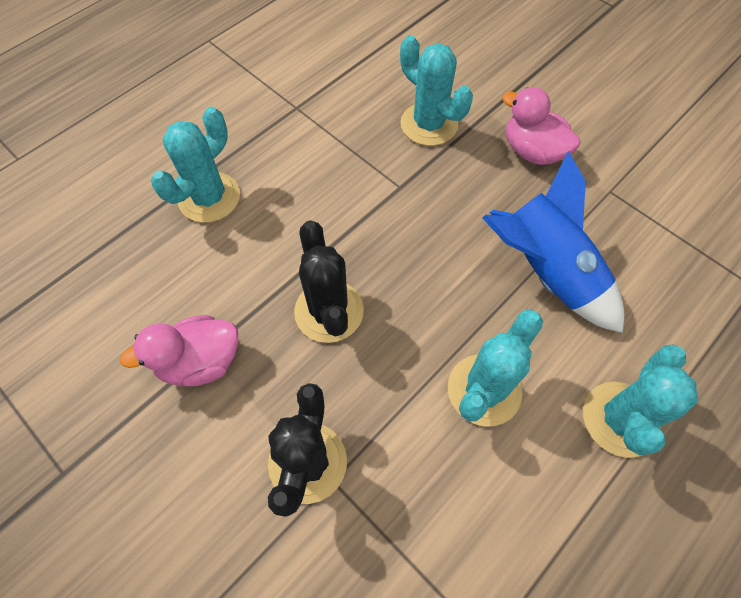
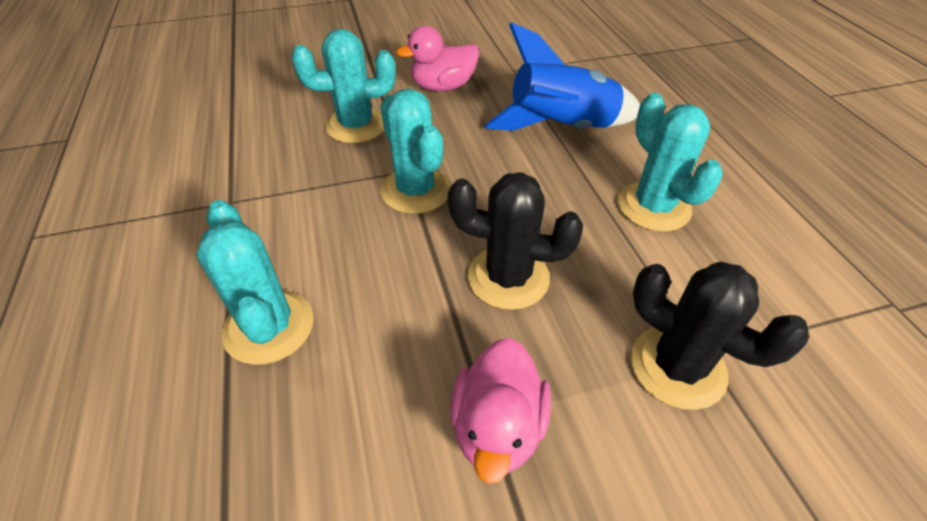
camera: 60 degrees left, 15 degrees down
turquoise cactus [583,345,698,458] -> turquoise cactus moved to [380,89,451,214]

